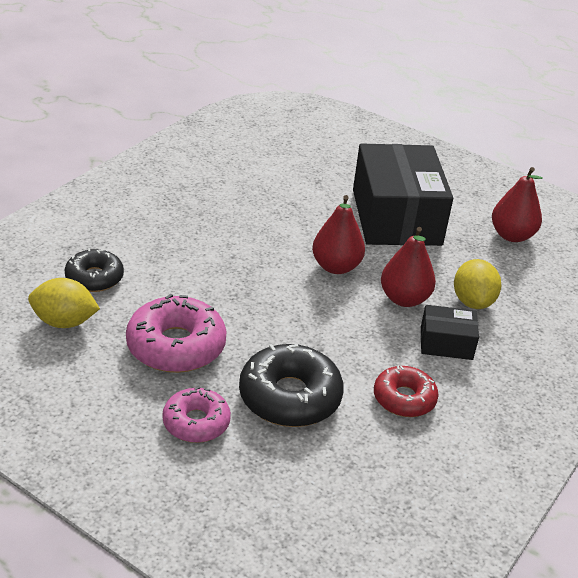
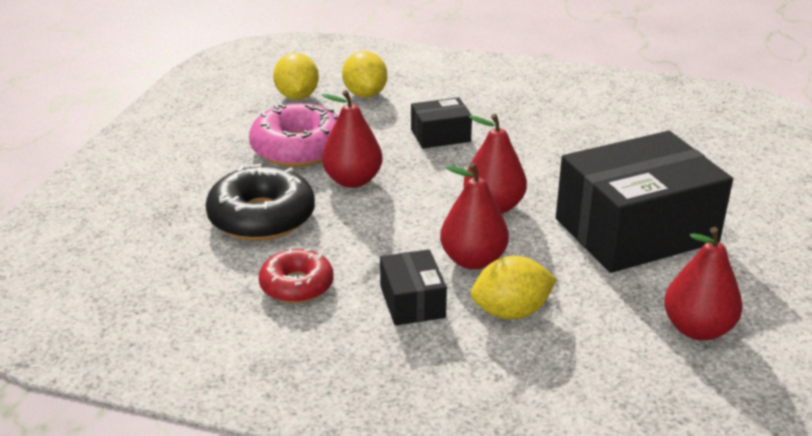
camera: 75 degrees right, 5 degrees down
black donut [65,248,124,292] -> yellow lemon [342,51,387,98]
pink donut [162,386,231,443] -> none
none -> red pear [321,90,383,188]
none -> black box [411,97,472,149]

